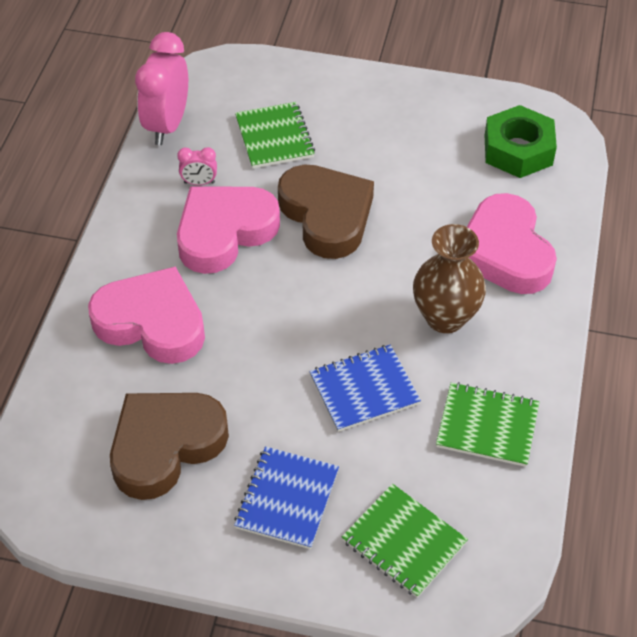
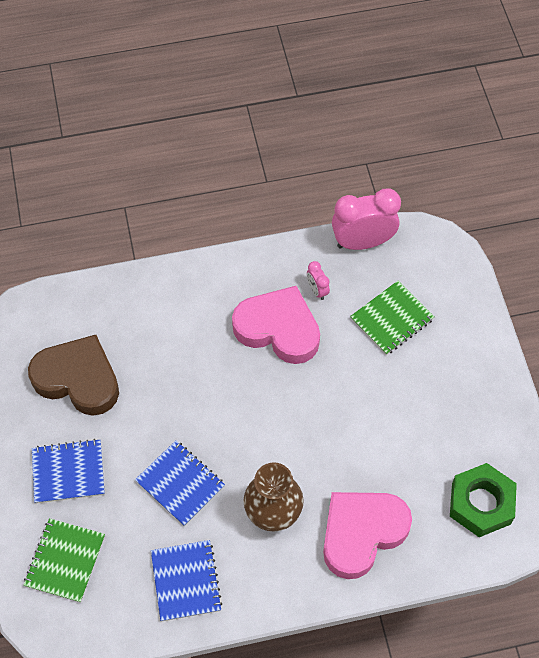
camera: 65 degrees right, 10 degrees up
pink heart [88,266,205,364] -> none
brown heart [278,164,374,259] -> none
green notebook [436,382,539,467] -> blue notebook [151,540,222,621]

